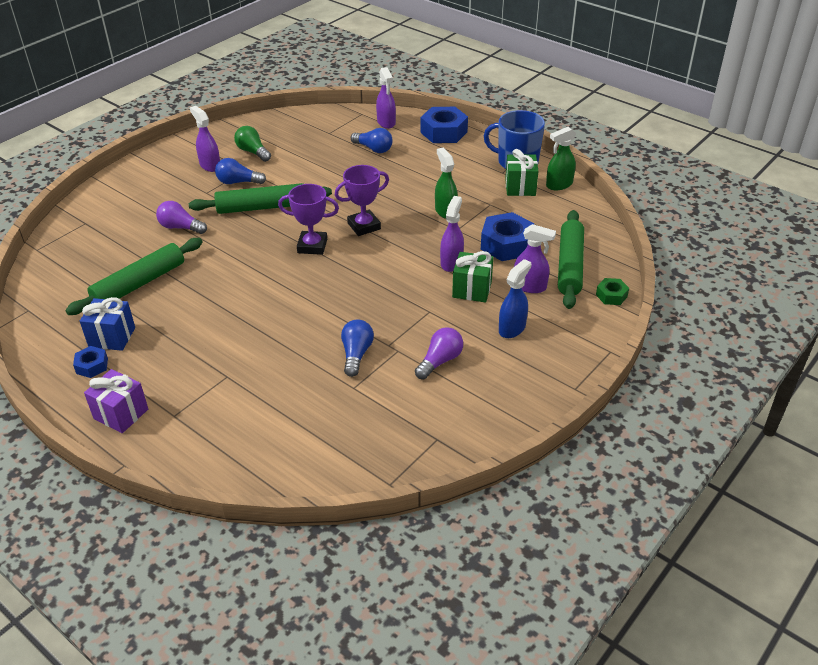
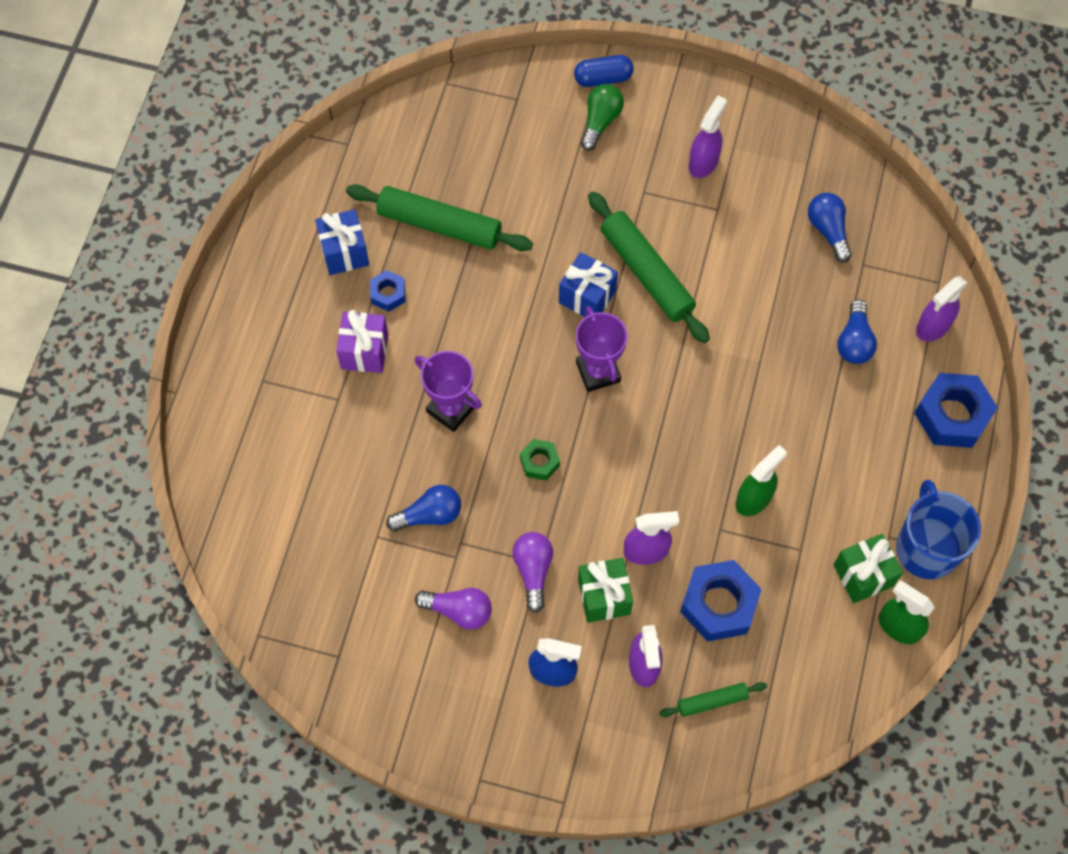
camera: 65 degrees right, 25 degrees up
blue nut [73,346,108,378] -> blue nut moved to [370,270,406,312]
purple gift [84,369,148,433] -> purple gift moved to [336,310,388,373]
purple light bulb [156,201,207,234] -> purple light bulb moved to [512,532,553,613]
blue light bulb [215,158,266,184] -> blue light bulb moved to [808,193,852,262]
green light bulb [234,126,271,162] -> green light bulb moved to [580,84,624,151]
purple trophy [335,165,389,236] -> purple trophy moved to [415,351,482,432]
green rolling pin [558,210,584,309] -> green rolling pin [660,682,767,717], size x0.51
green nut [596,278,629,305] -> green nut moved to [520,439,560,480]
none -> blue gift [559,252,618,317]
none -> blue capsule [574,55,634,87]

